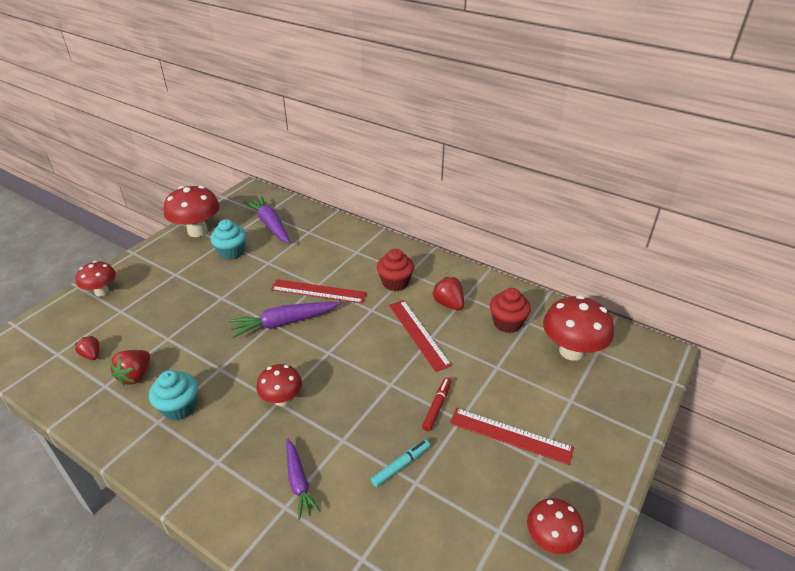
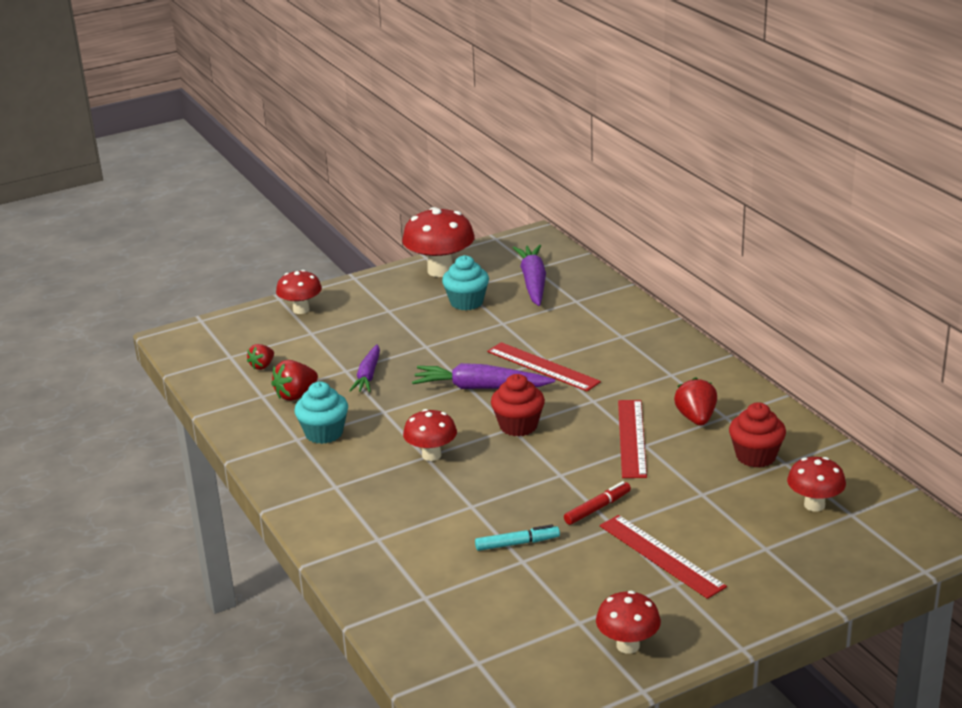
camera: 30 degrees right, 10 degrees down
red strawberry [75,336,99,360] -> red strawberry turned 135 degrees counterclockwise [247,344,274,370]
purple carrot [287,439,321,520] -> purple carrot moved to [349,344,380,392]
red cupcake [377,249,414,291] -> red cupcake moved to [491,374,545,436]
red mushroom [543,295,614,361] -> red mushroom [787,457,846,512], size x0.61

